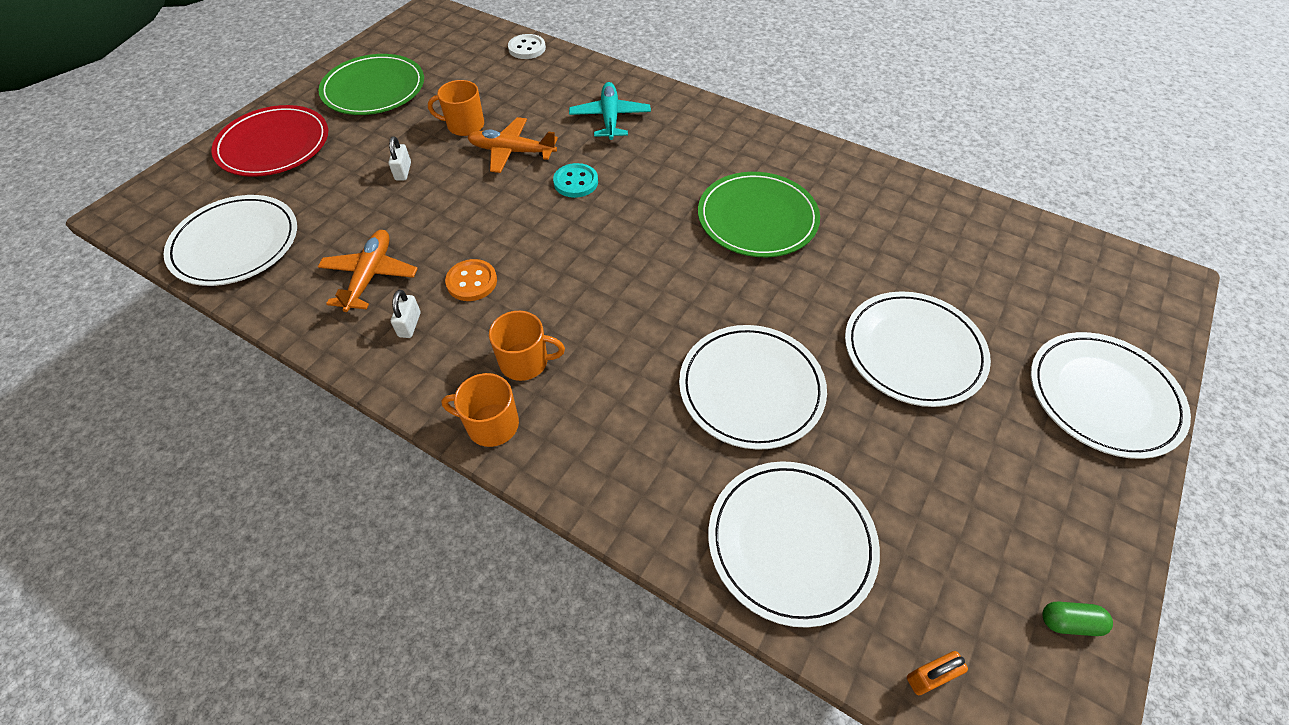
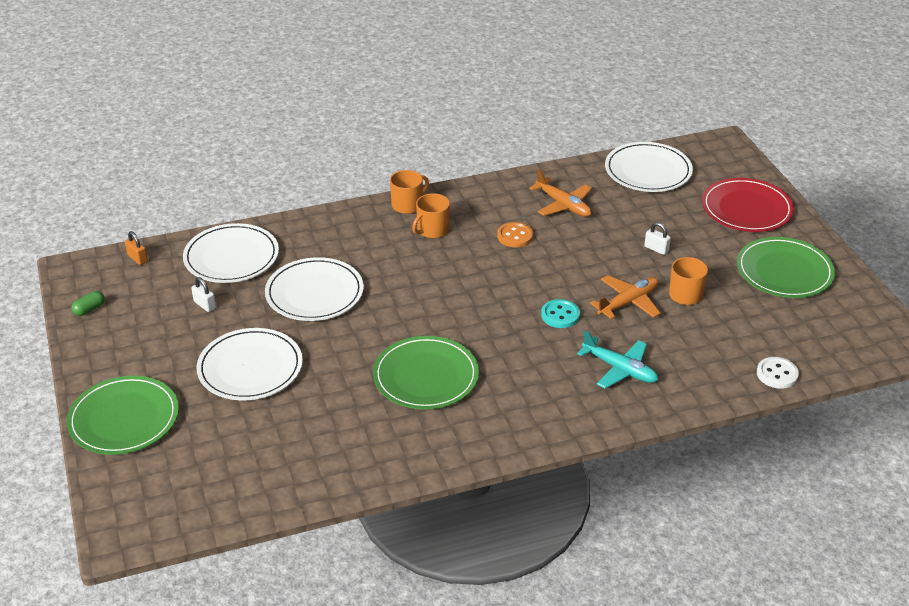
camera: 130 degrees right, 15 degrees down
white padlock [391,290,421,338] -> white padlock moved to [191,277,216,312]
orange padlock [907,651,968,695] -> orange padlock turned 60 degrees counterclockwise [125,231,148,265]
white plate [1031,332,1191,459] -> green plate [67,376,179,455]

